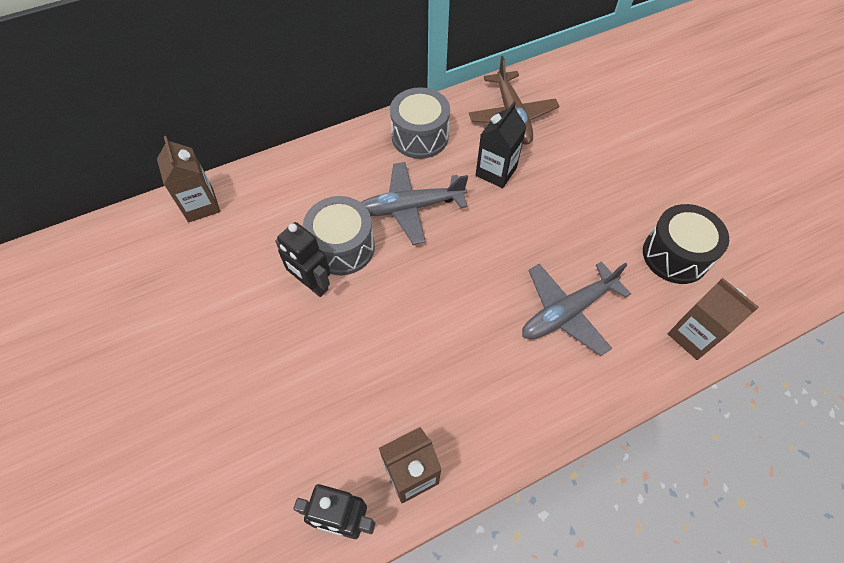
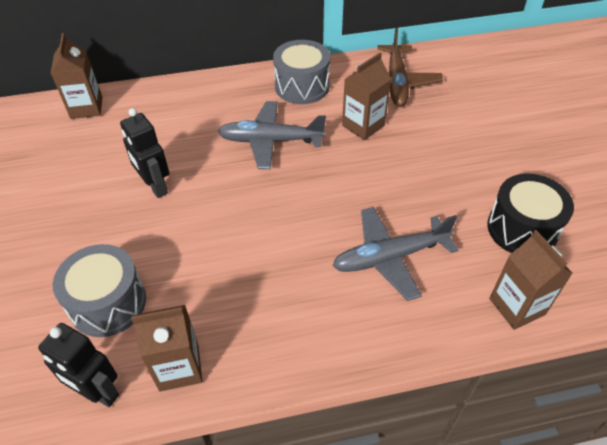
camera: 15 degrees right, 10 degrees down
grey drum [303,196,375,275] -> grey drum moved to [53,244,146,337]
black carton [476,102,527,188] -> brown carton [342,52,391,140]

